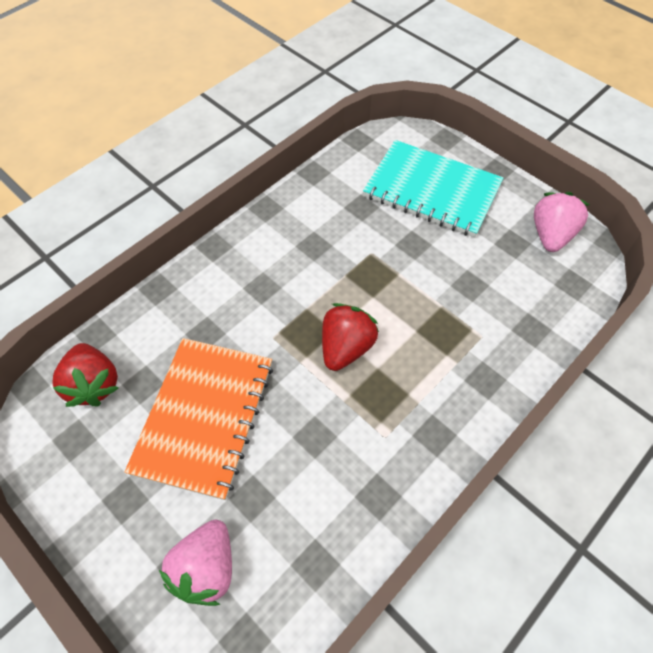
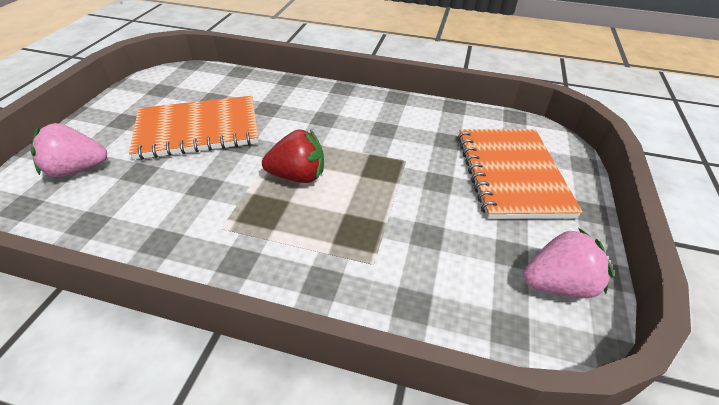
camera: 60 degrees right, 15 degrees down
red strawberry [52,343,119,407] -> none
turquoise notebook [363,140,503,237] -> orange notebook [458,129,583,219]

